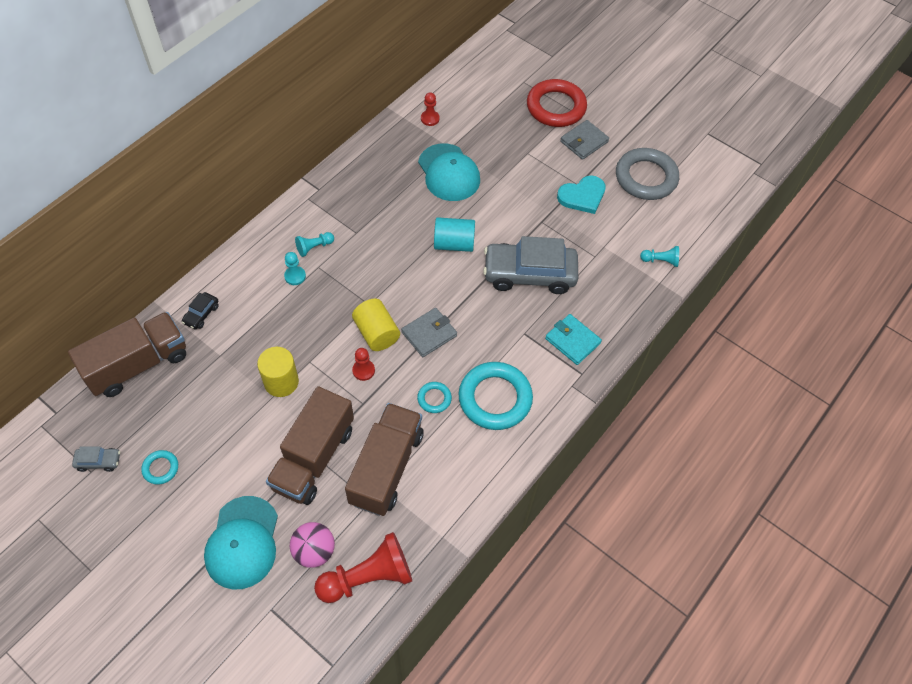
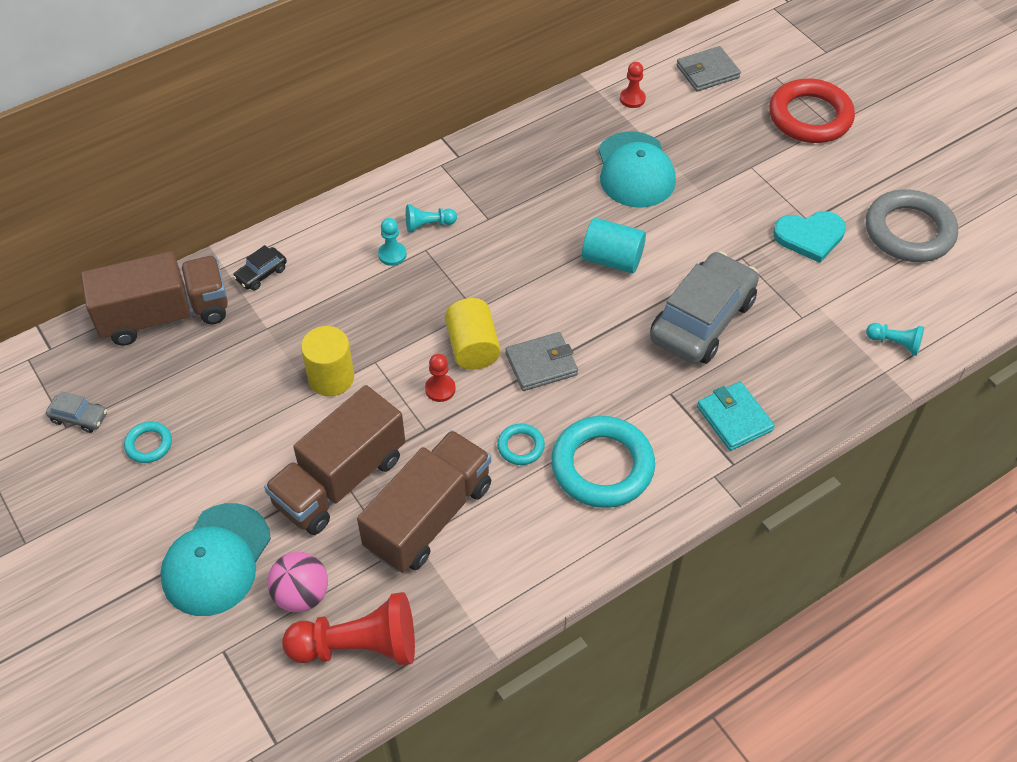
camera: 20 degrees right, 5 degrees down
grey car [483,236,578,294] -> grey car turned 105 degrees clockwise [650,251,759,364]
grey wallet [560,120,609,160] -> grey wallet moved to [676,46,741,91]

